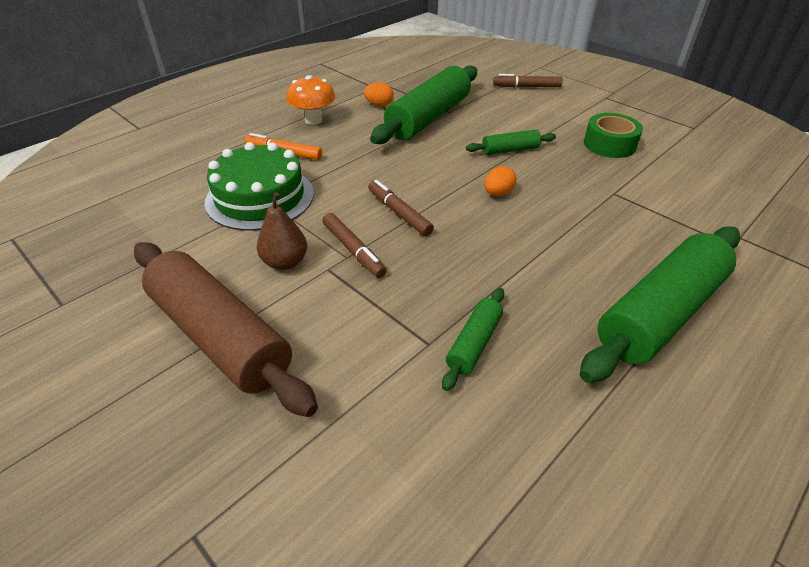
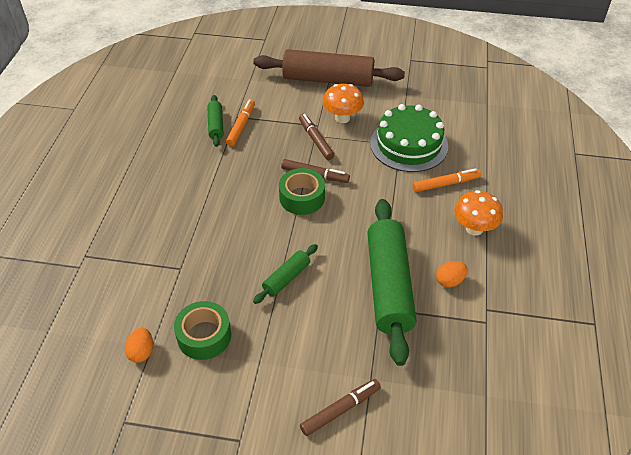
camera: 145 degrees right, 5 degrees up
brown pear [257,192,307,270] -> orange mushroom [323,84,364,123]
brown marker [322,213,387,278] -> brown marker turned 45 degrees clockwise [299,114,334,160]
orange egg [485,166,516,196] -> orange egg moved to [125,328,153,363]
green rolling pin [580,226,740,383] -> none
none -> orange marker [226,99,255,146]
none -> green tape [279,168,325,215]

